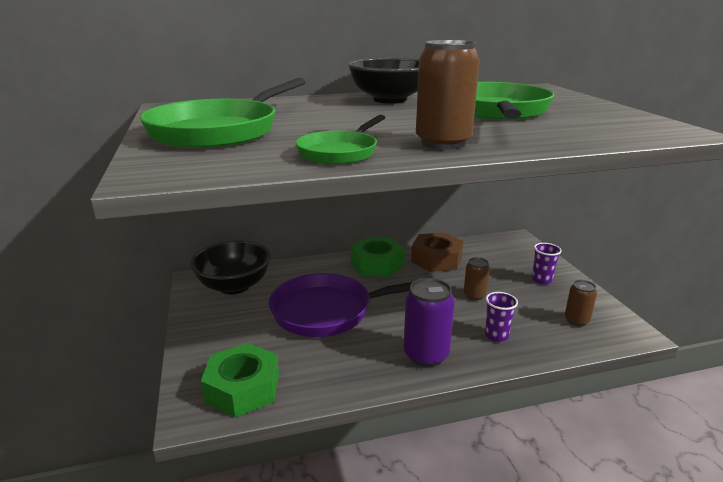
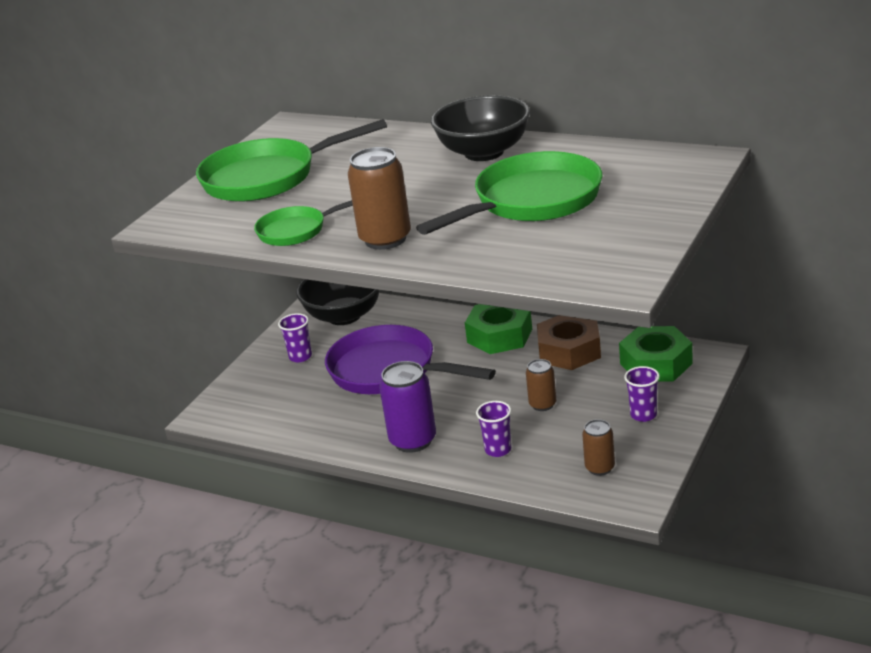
camera: 45 degrees right, 5 degrees up
green nut [201,343,279,417] -> green nut moved to [619,326,693,381]
none -> purple cup [278,313,312,362]

